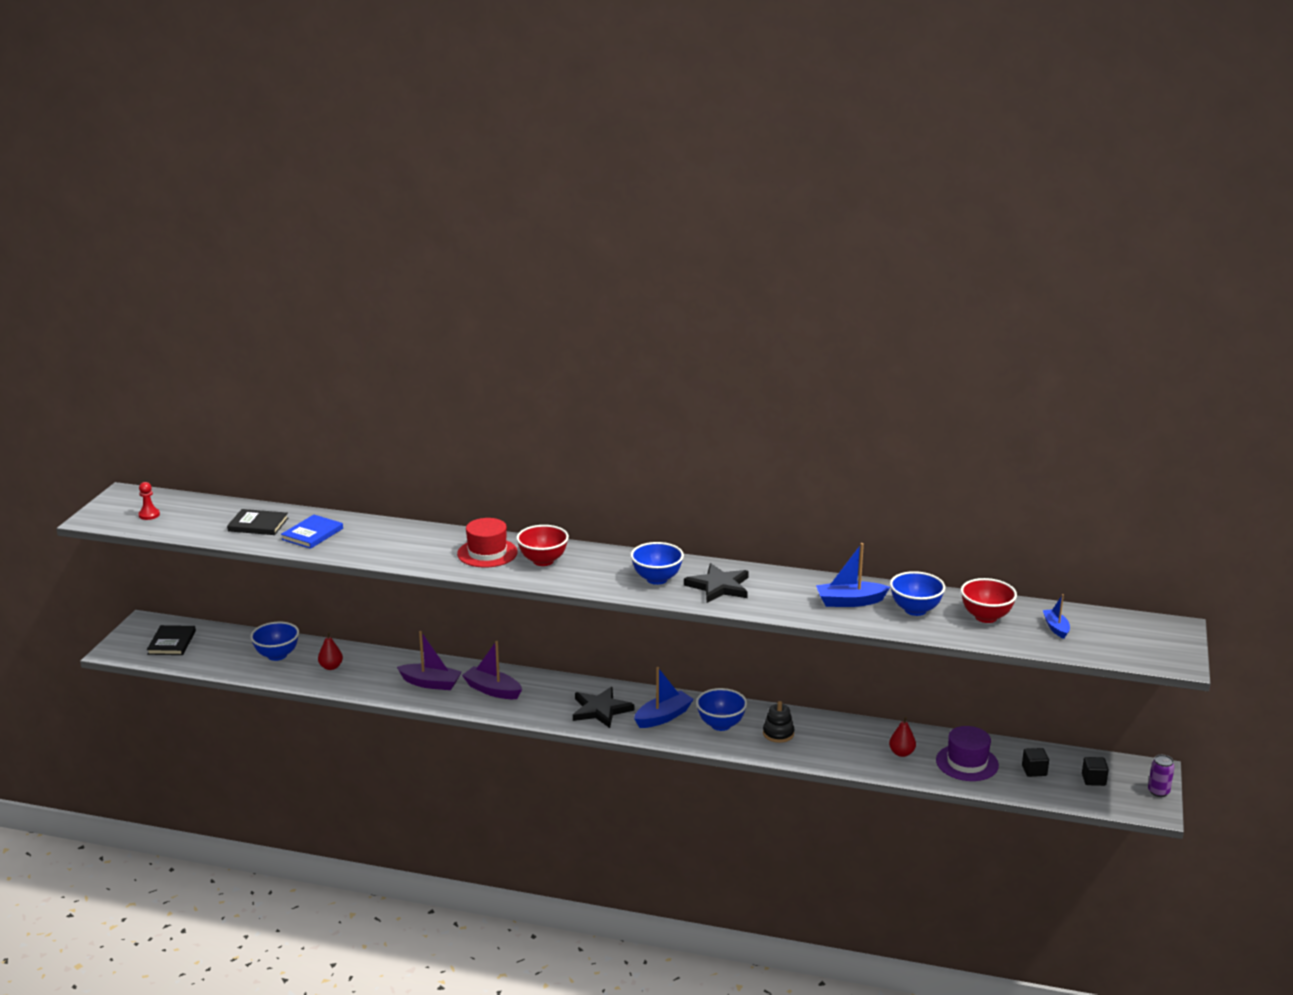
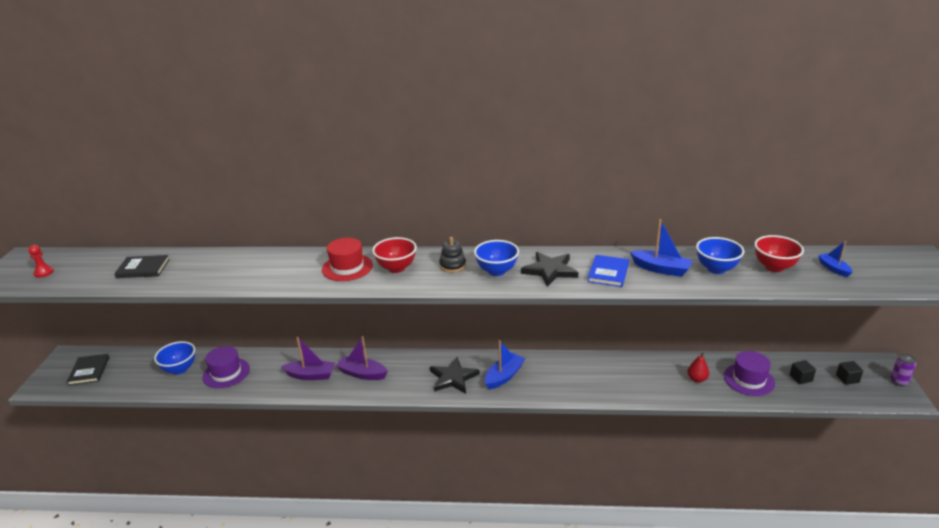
camera: 10 degrees left, 5 degrees up
blue book [281,515,343,549] -> blue book moved to [587,255,629,287]
red pear [318,632,343,670] -> purple hat [203,346,250,388]
blue bowl [696,688,747,731] -> none
black stacking toy [763,701,794,743] -> black stacking toy moved to [439,237,466,273]
blue boat [816,543,890,607] -> blue boat turned 135 degrees counterclockwise [630,219,693,277]

